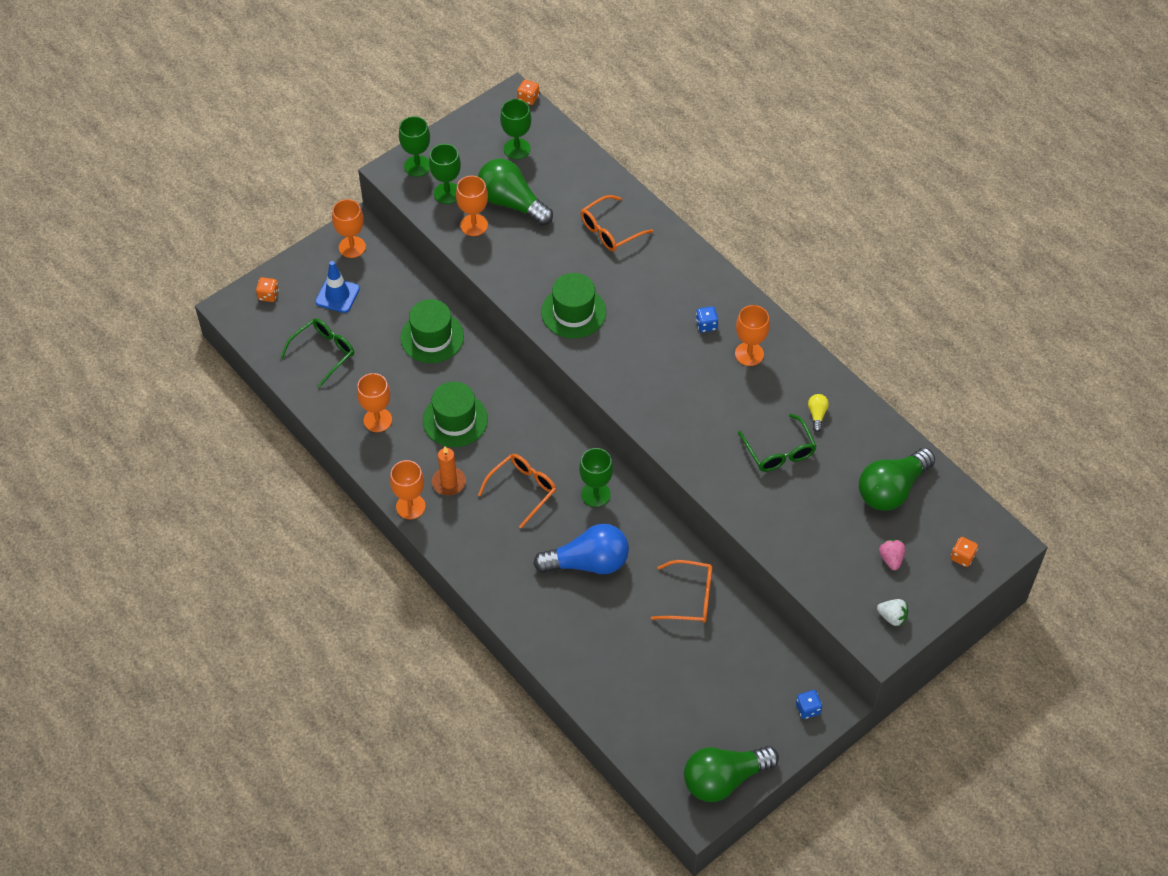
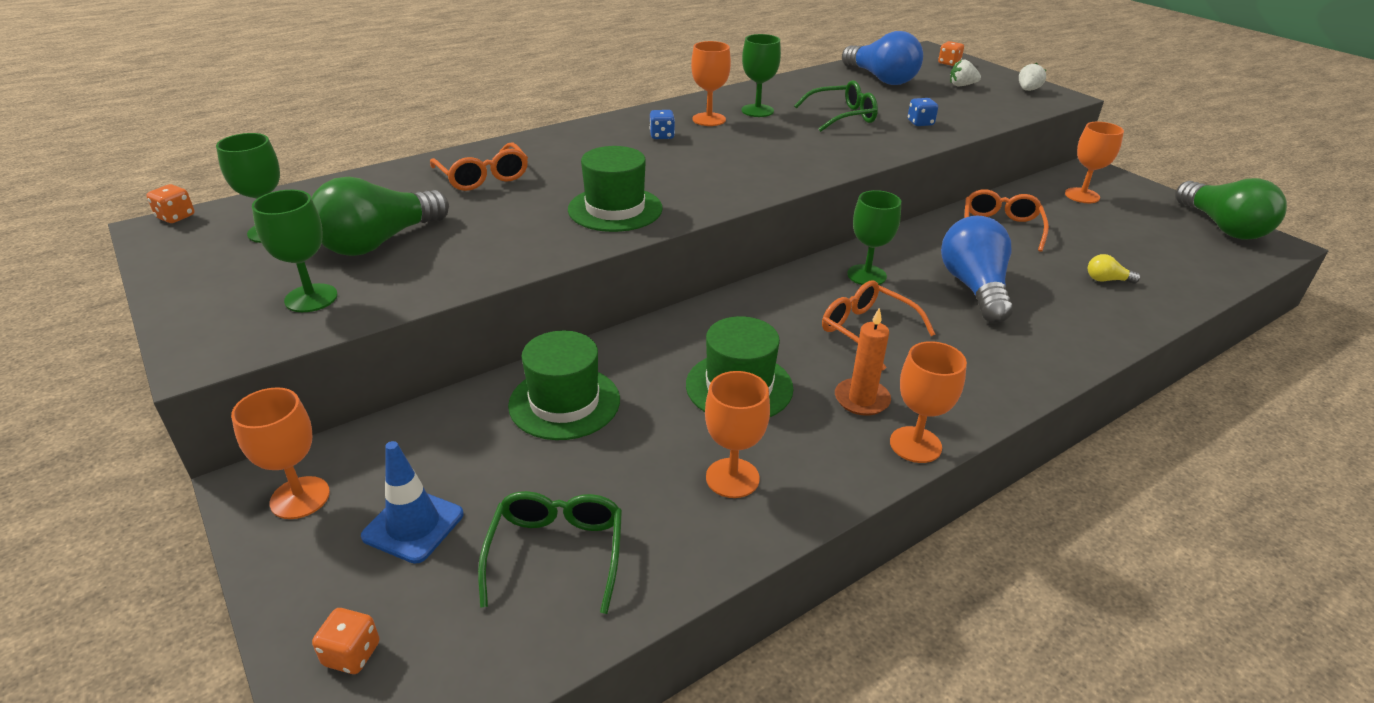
camera: 85 degrees left, 20 degrees down
green glasses [280,318,354,388] -> green glasses turned 45 degrees clockwise [478,491,622,614]
green goblet [399,116,430,177] -> green goblet moved to [741,34,781,117]
orange goblet [456,176,488,236] -> orange goblet moved to [1065,122,1124,203]
blue dice [796,690,822,719] -> blue dice moved to [908,98,938,126]
yellow light bulb [808,394,829,432] -> yellow light bulb moved to [1087,254,1141,284]
green light bulb [859,448,935,511] -> blue light bulb [842,31,923,85]
pink strawberry [879,539,906,570] -> white strawberry [950,60,981,86]

